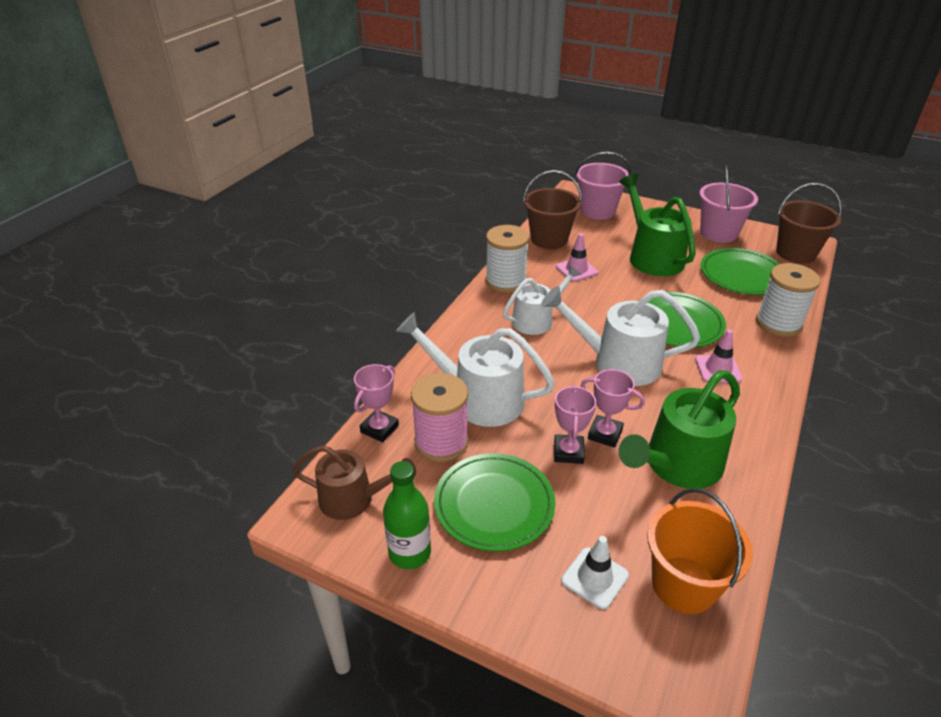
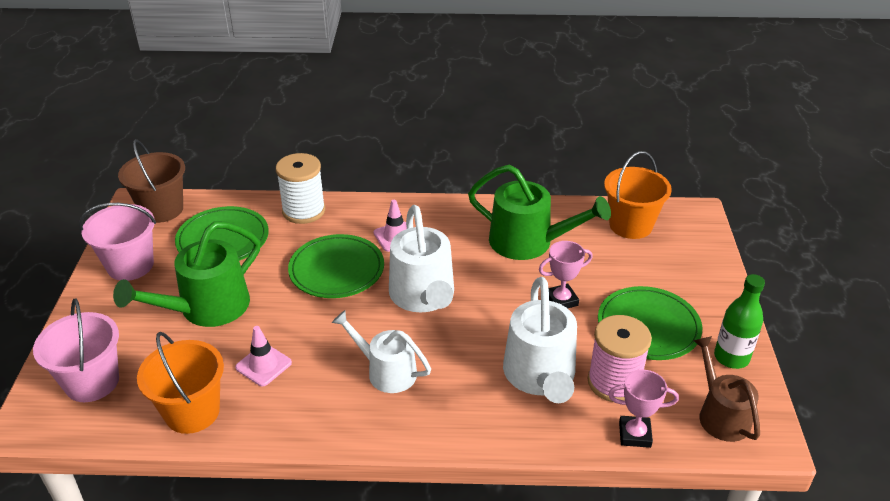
camera: 115 degrees left, 0 degrees up
white spool [485,225,529,293] -> none
brown bucket [523,170,582,249] -> orange bucket [137,332,224,434]
white traffic cone [561,536,629,609] -> none
pink trophy [581,369,645,448] -> none

